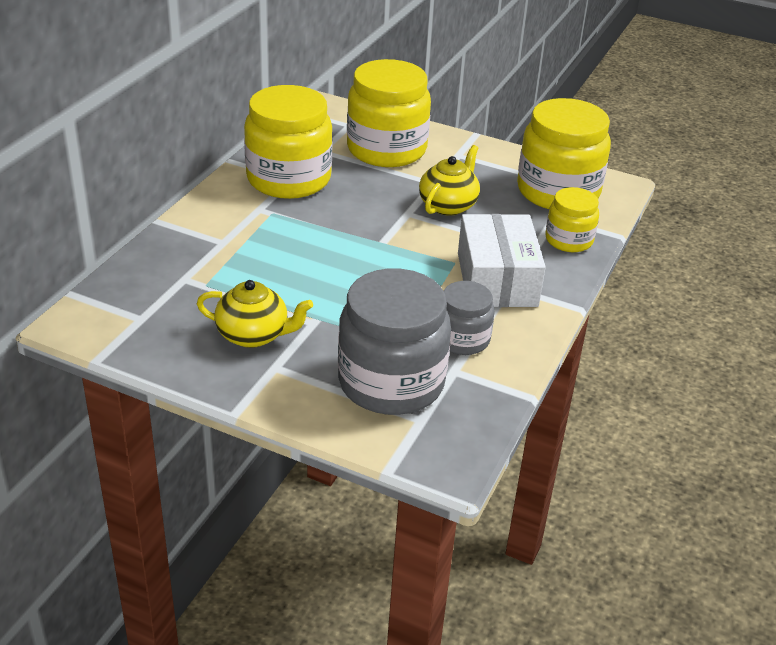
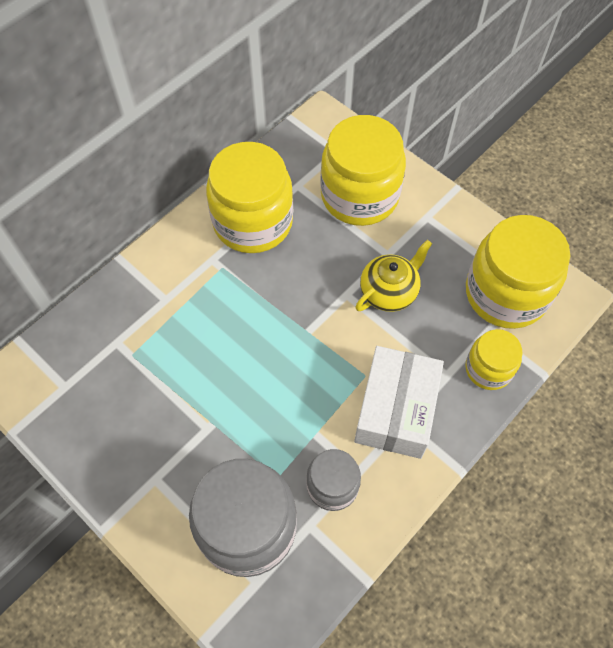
camera: 20 degrees right, 25 degrees up
yellow teapot [197,280,313,348] -> none

